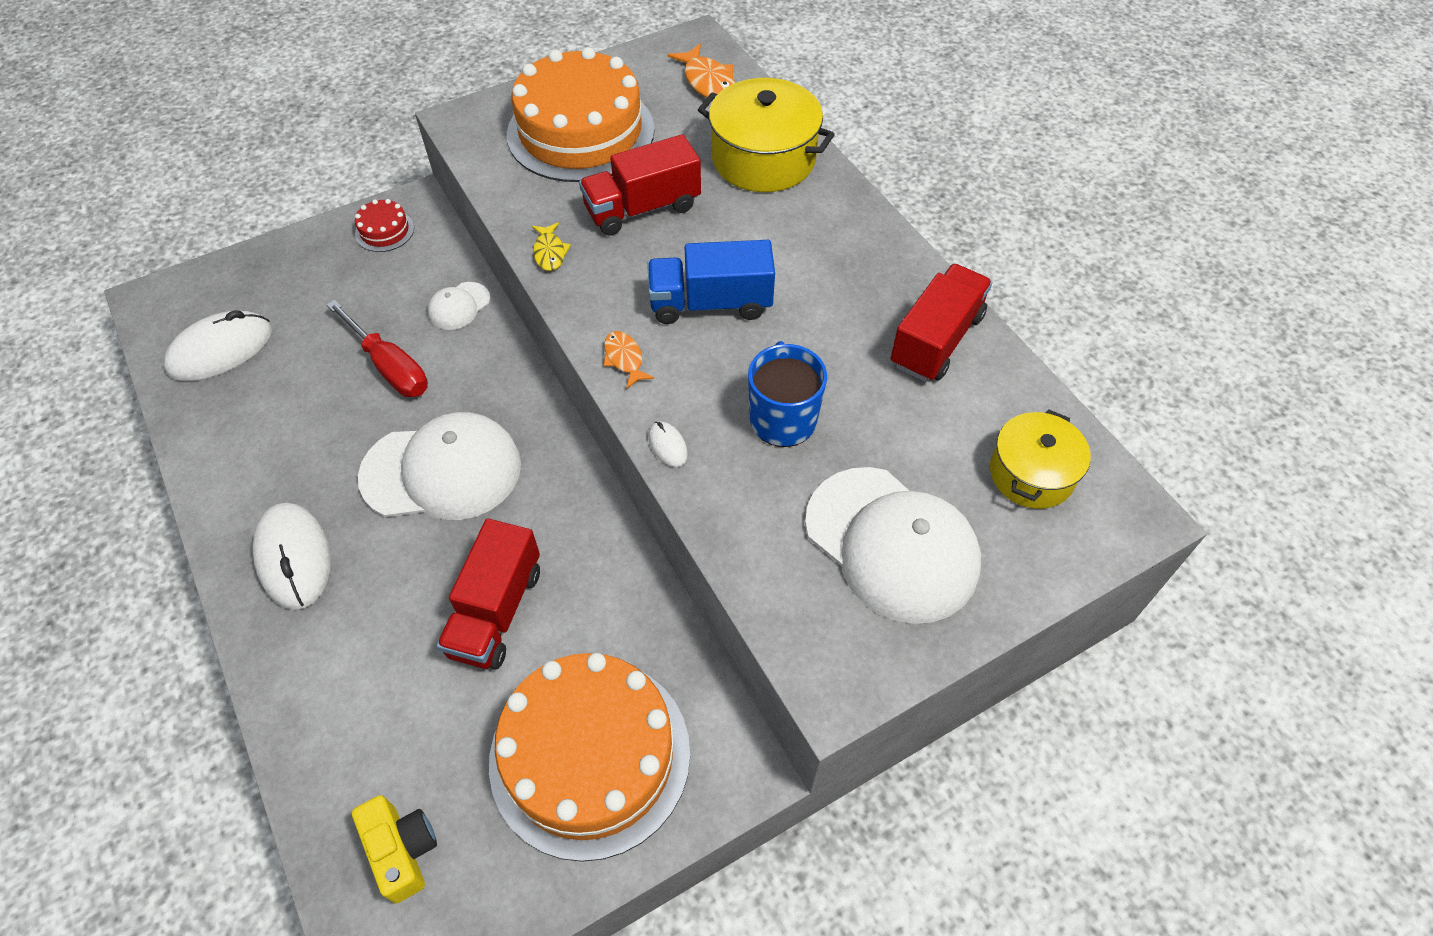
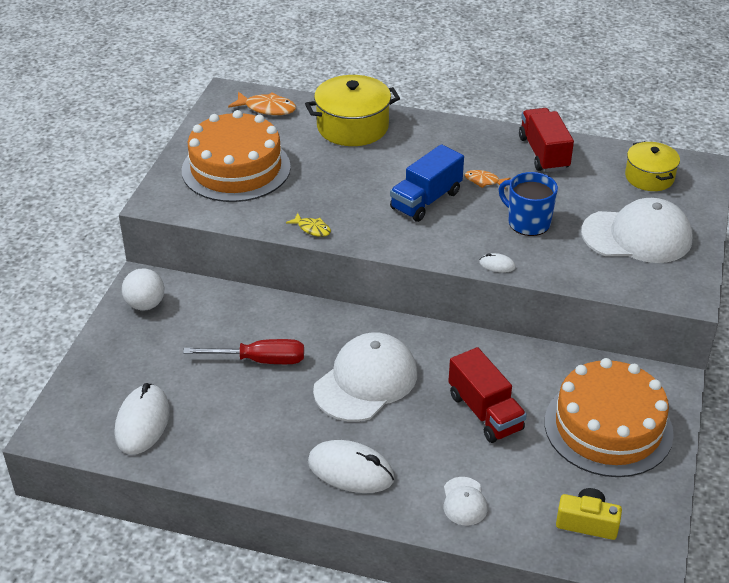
camera: 45 degrees left, 15 degrees down
red cake [355,199,414,252] -> white ball [122,268,164,311]
white cap [428,282,490,330] -> white cap moved to [444,477,487,526]
red truck [579,134,701,236] -> none
orange fish [603,331,654,389] -> orange fish moved to [465,170,510,189]

